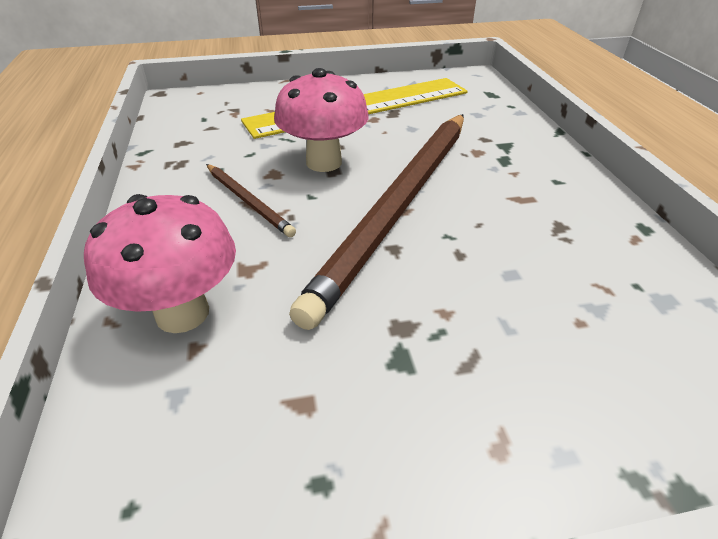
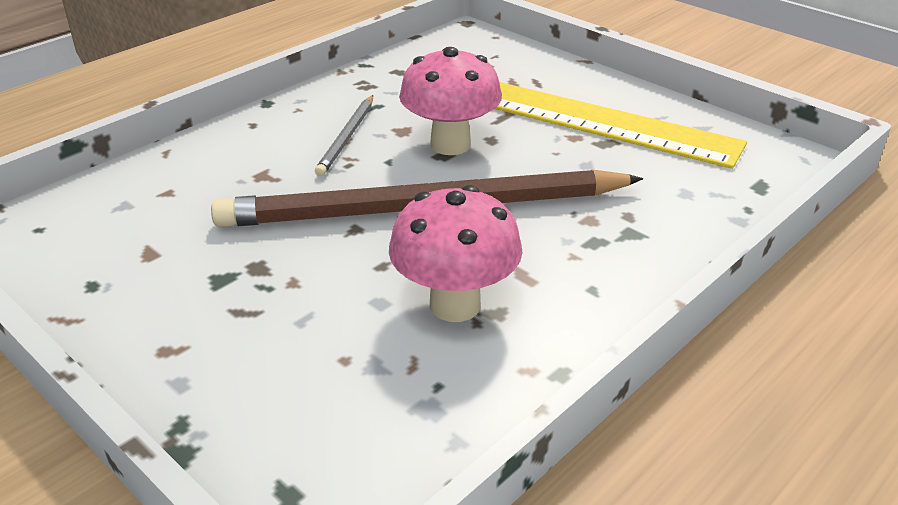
camera: 55 degrees right, 5 degrees down
pink mushroom [84,194,236,333] -> pink mushroom moved to [389,185,523,322]
brown pencil [206,164,296,237] -> grey pencil [315,95,373,176]

